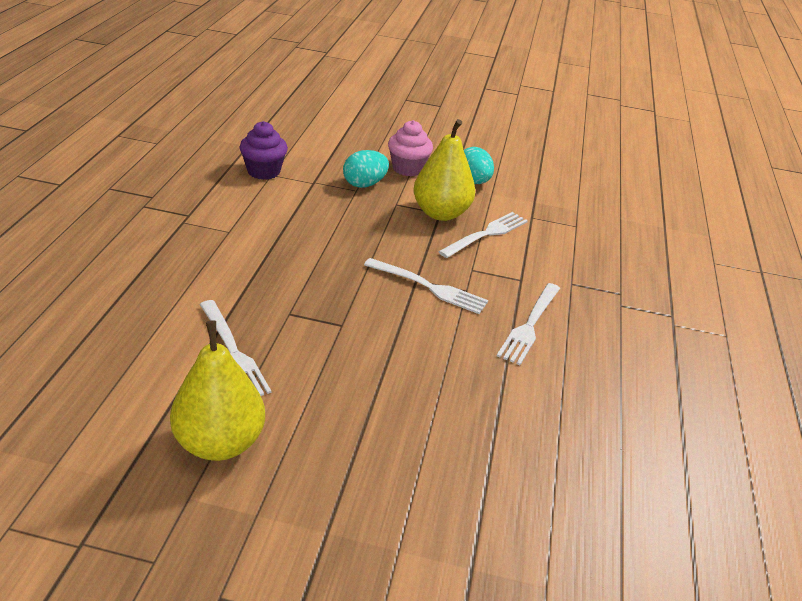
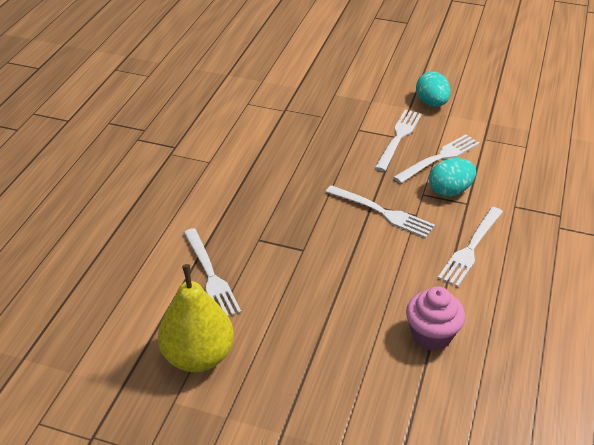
camera: 10 degrees right, 5 degrees up
purple cupcake [240,121,288,180] -> none
turquoise egg [343,150,389,188] -> turquoise egg moved to [429,158,476,197]
pink cupcake [388,120,433,176] -> pink cupcake moved to [406,286,465,351]
yellow pear [413,119,475,221] -> white fork [375,110,422,171]

